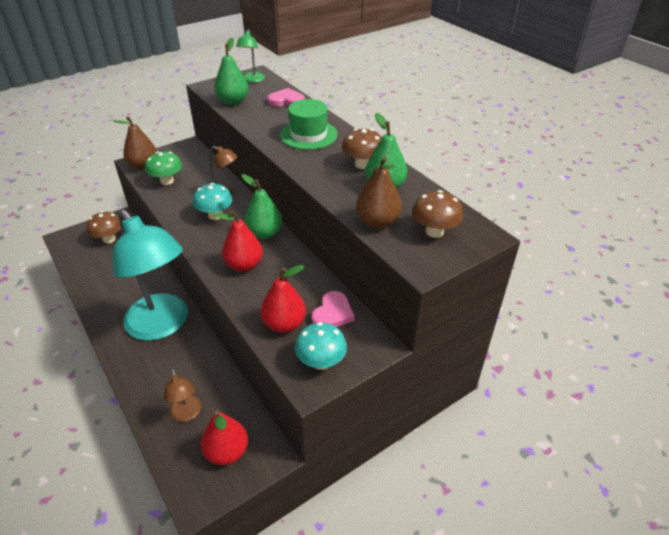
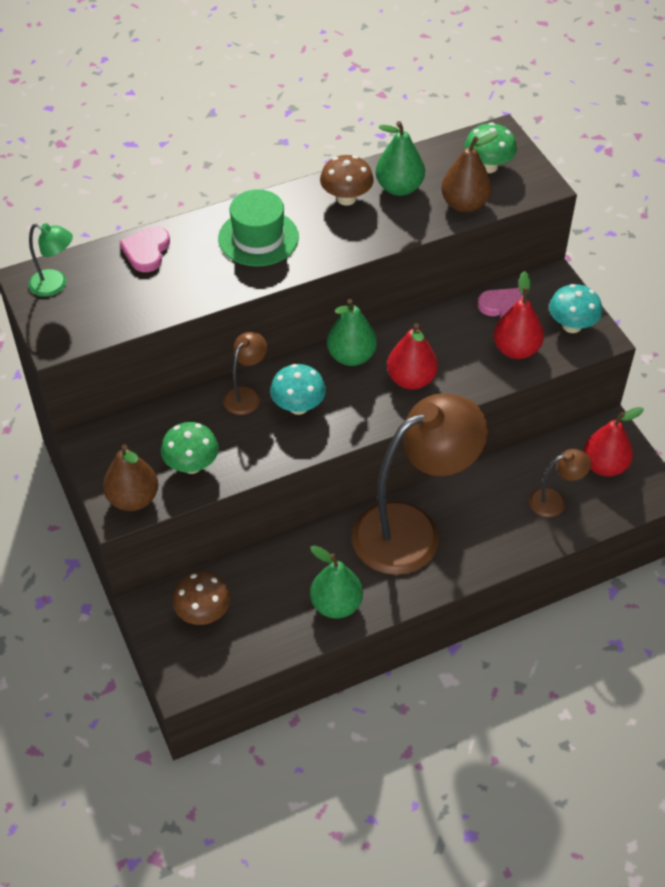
camera: 80 degrees left, 10 degrees up
turquoise lamp [113,210,188,341] -> brown lamp [352,393,488,575]
green pear [214,38,249,105] -> green pear moved to [310,545,363,618]
brown mushroom [412,190,463,238] -> green mushroom [464,122,517,173]

